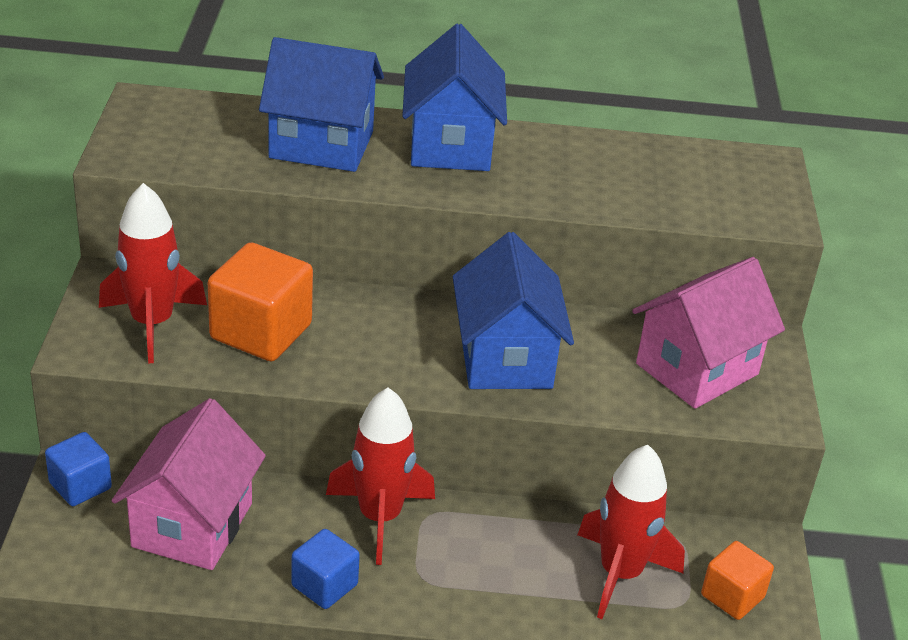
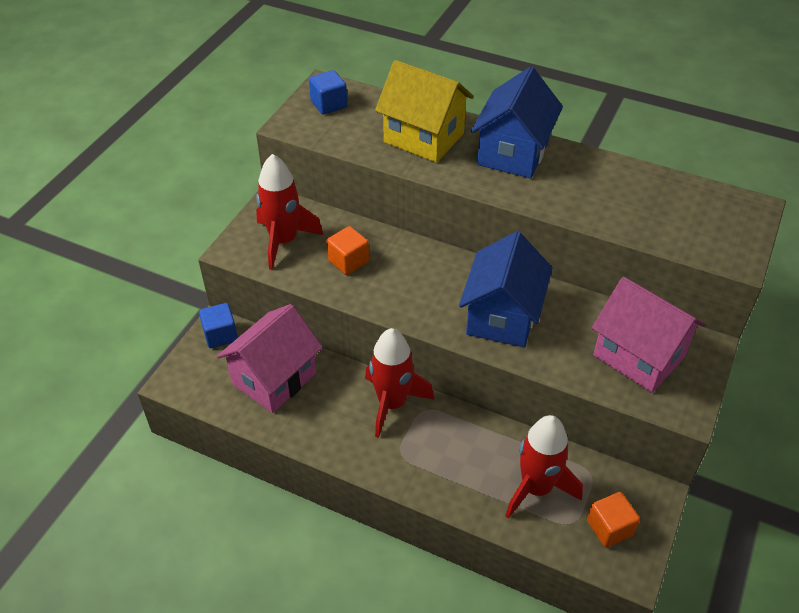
camera: 25 degrees right, 10 degrees up
orange cube [208,242,313,361] -> orange cube [326,226,369,275], size x0.59
blue house [259,37,384,172] -> yellow house [375,60,474,163]
blue cube [291,529,360,609] -> blue cube moved to [309,70,347,115]
pink house [632,257,785,409] -> pink house turned 60 degrees clockwise [592,277,706,393]

